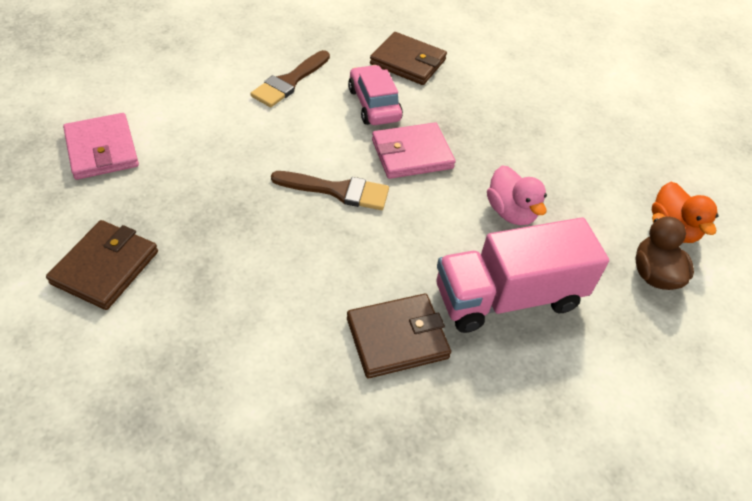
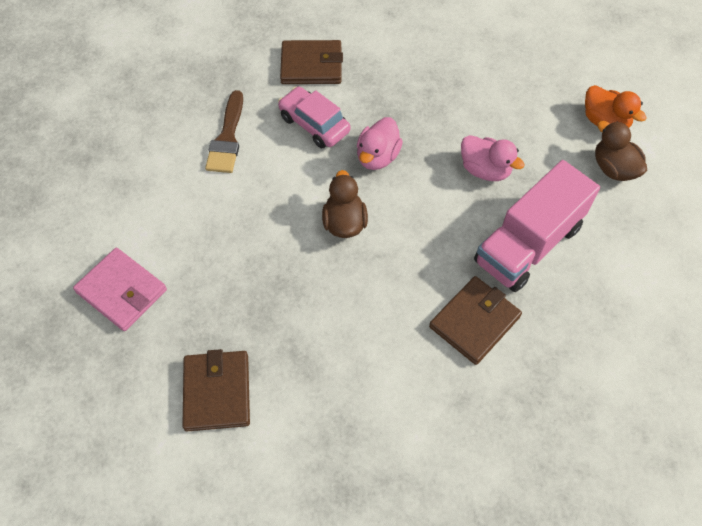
camera: 25 degrees left, 10 degrees up
brown brush [271,171,389,210] -> brown duck [322,170,368,238]
pink wallet [372,123,456,179] -> pink duck [357,117,403,170]

